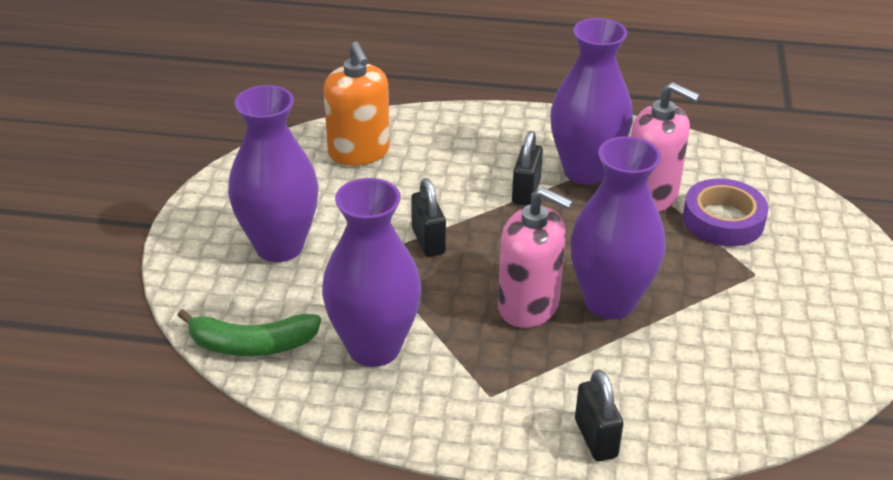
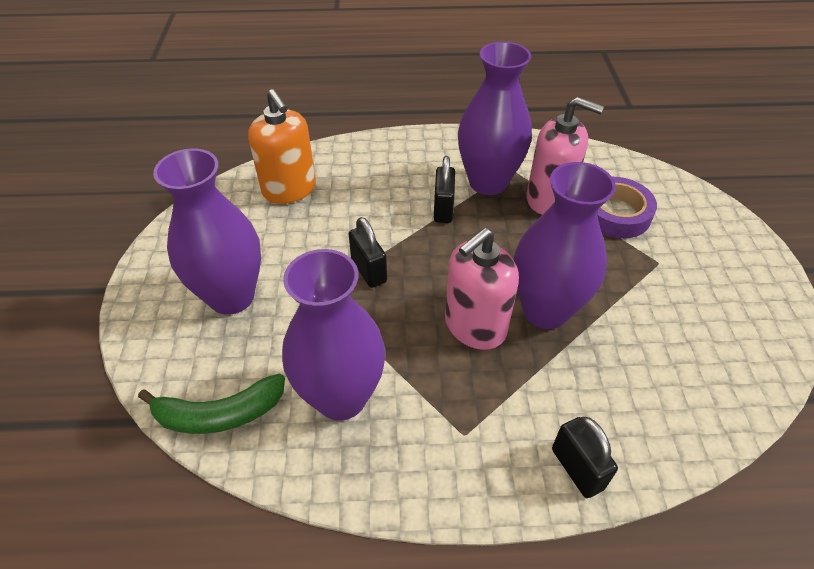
camera: 10 degrees left, 10 degrees up
pink soap dispenser [498,187,573,328] -> pink soap dispenser turned 120 degrees clockwise [445,228,519,350]

